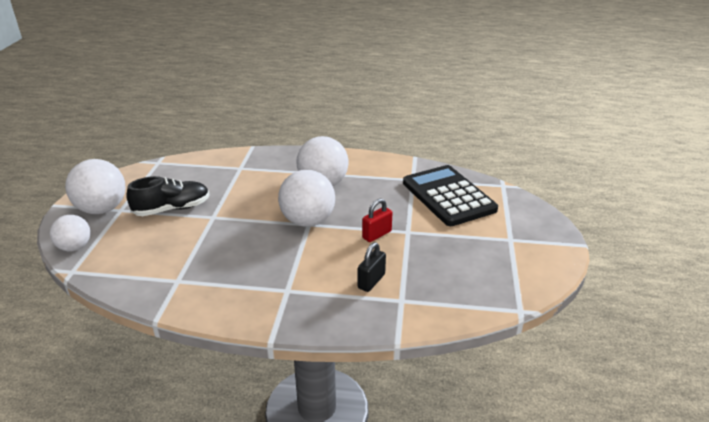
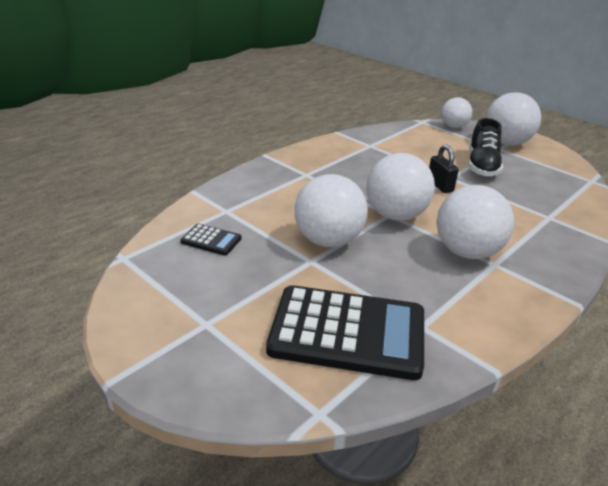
camera: 125 degrees right, 0 degrees up
black padlock [358,242,386,292] -> black padlock moved to [429,145,459,193]
red padlock [362,198,392,242] -> white ball [294,174,368,247]
none -> black calculator [180,223,241,256]

